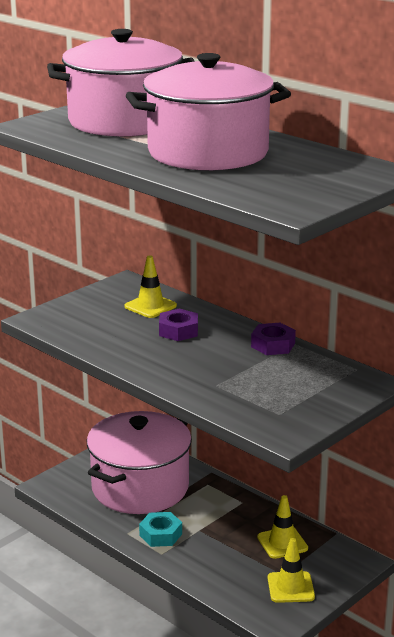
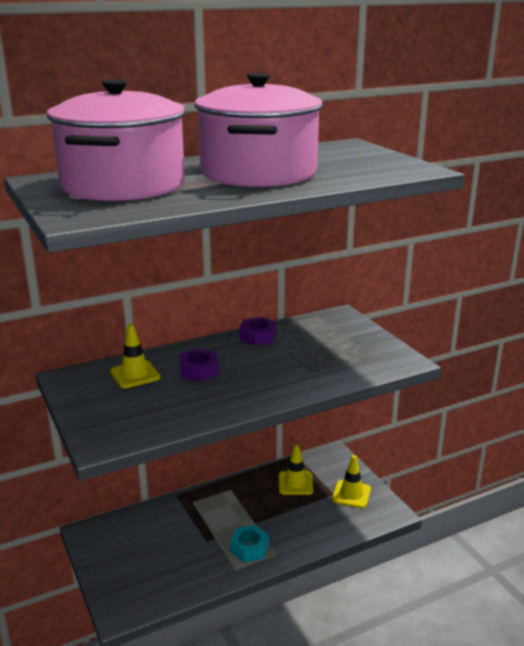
camera: 70 degrees left, 0 degrees up
pink pot [87,411,192,514] -> none

